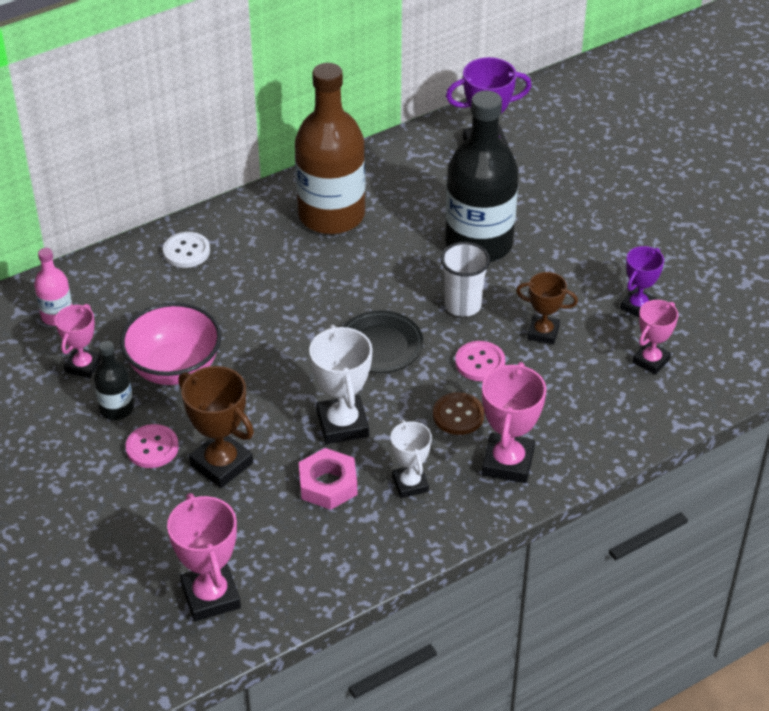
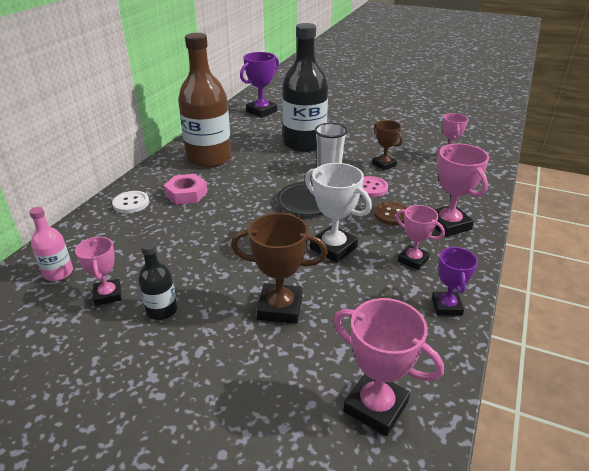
camera: 35 degrees left, 10 degrees down
pink bowl [120,302,221,385] -> none
pink button [126,424,179,468] -> none
pink nut [299,448,357,510] -> pink nut moved to [164,174,207,205]
white trophy [391,420,432,498] -> pink trophy [396,205,445,270]
brown trophy [516,272,578,345] -> brown trophy turned 75 degrees clockwise [372,120,403,170]
purple trophy [620,246,664,318] -> purple trophy moved to [432,246,478,316]

